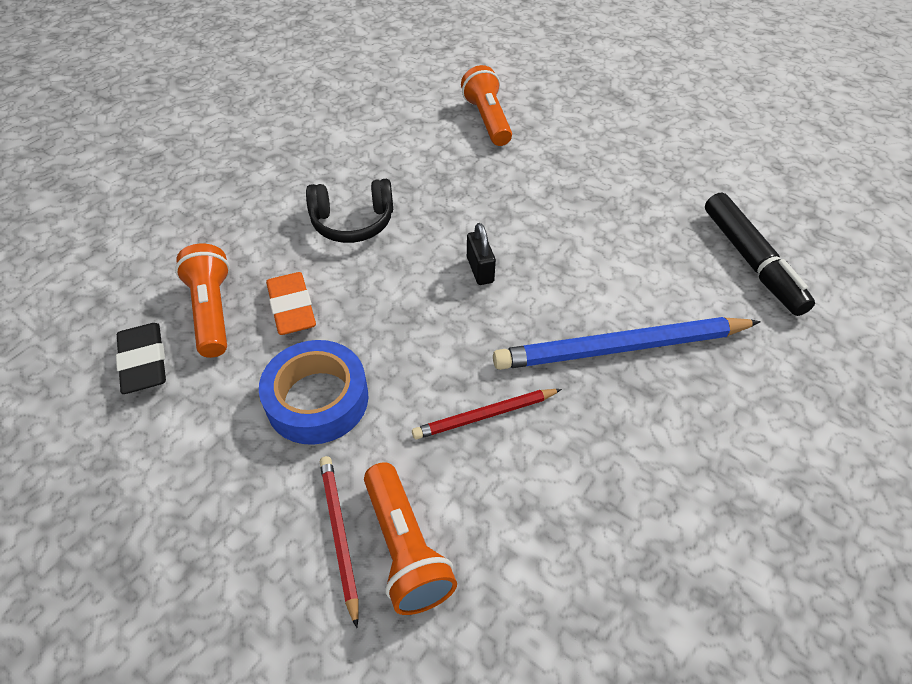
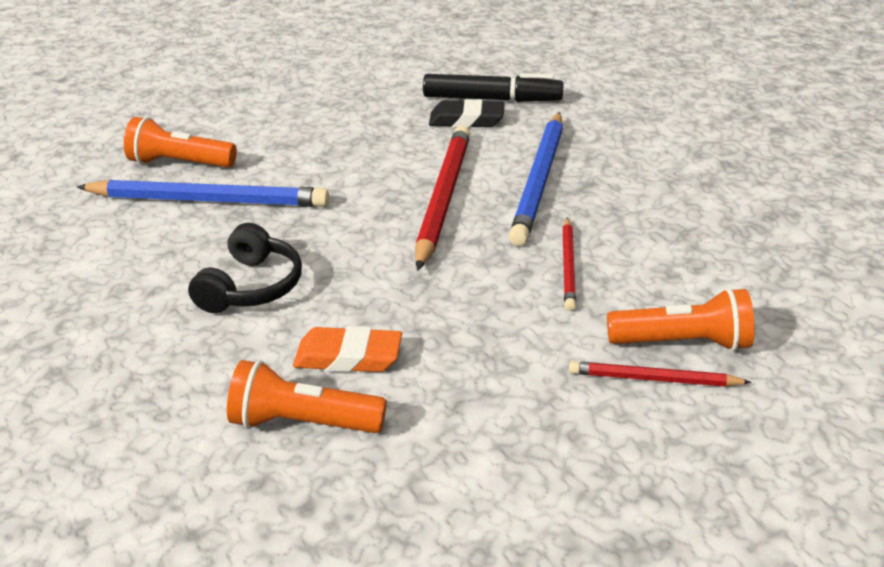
camera: 65 degrees left, 15 degrees down
black eraser [116,323,166,394] -> black eraser moved to [429,99,505,128]
blue tape [259,340,368,445] -> none
black padlock [467,223,496,285] -> none
none -> blue pencil [77,179,329,207]
none -> red pencil [415,126,470,271]

